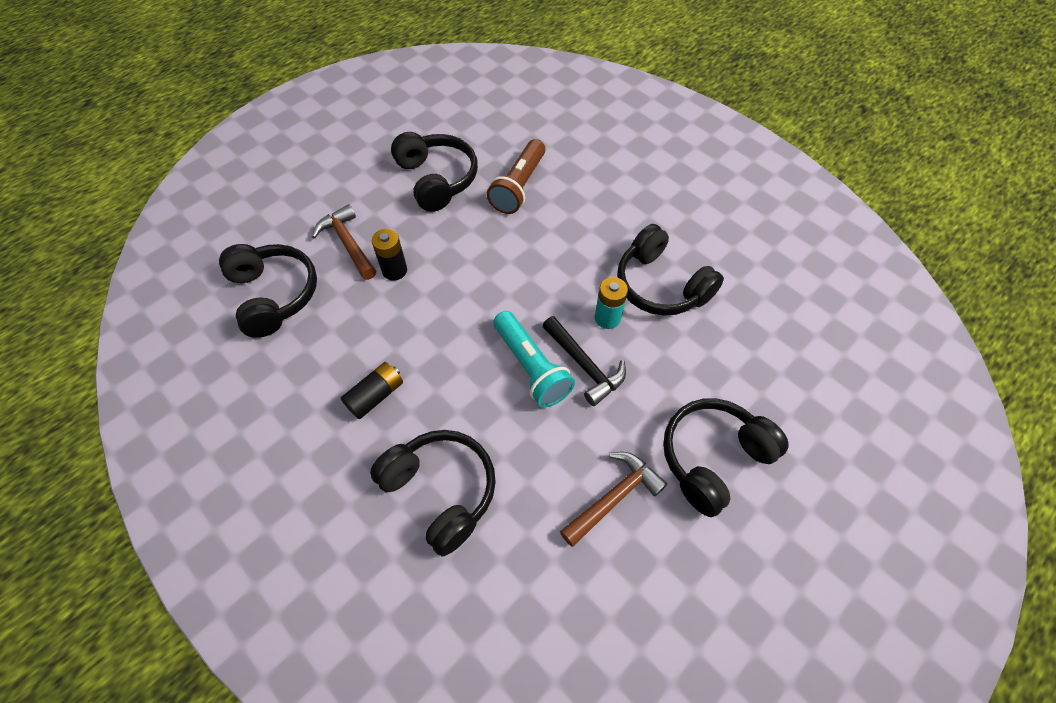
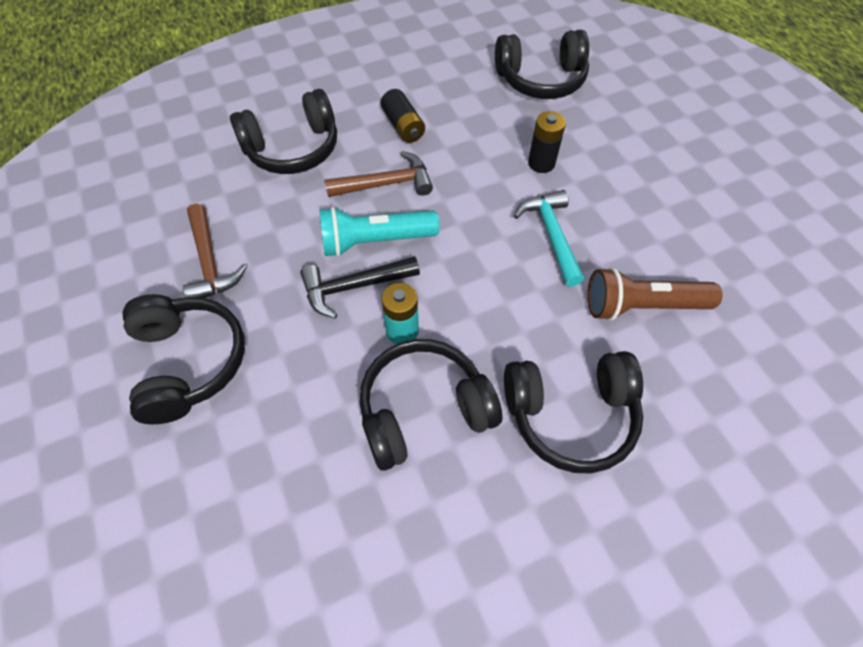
camera: 110 degrees right, 0 degrees up
brown hammer [312,204,376,280] -> brown hammer moved to [325,151,433,197]
black headphones [391,132,478,212] -> black headphones moved to [504,351,643,473]
brown flashlight [487,139,545,214] -> brown flashlight turned 45 degrees counterclockwise [587,267,722,321]
none -> turquoise hammer [514,190,584,287]

